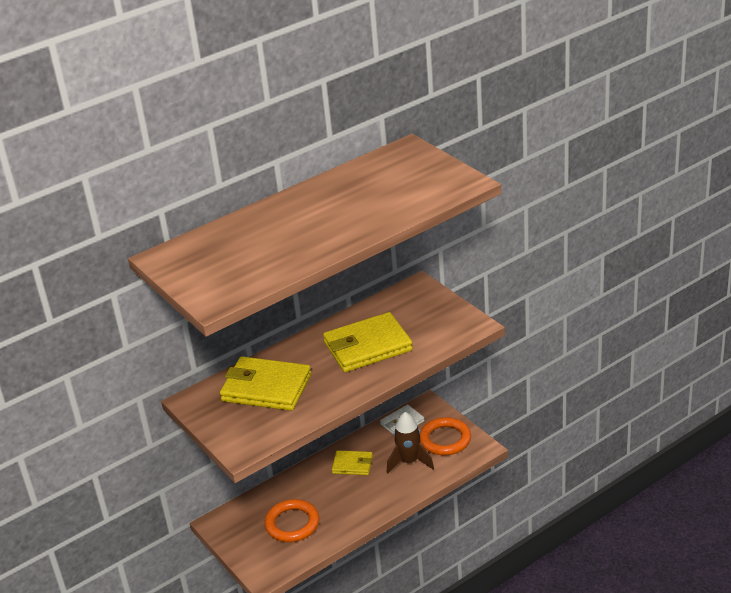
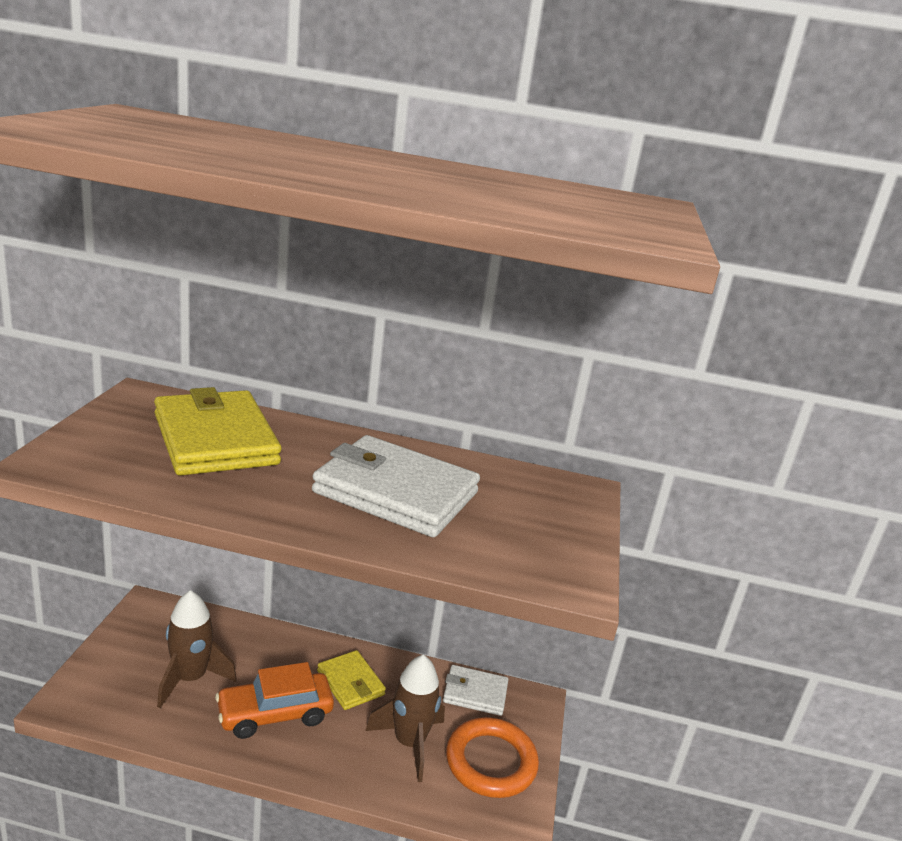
camera: 40 degrees right, 10 degrees down
orange ring [265,499,319,542] -> brown rocket [157,590,237,708]
yellow wallet [323,312,413,372] -> white wallet [312,435,480,537]
none -> orange car [215,662,334,739]

